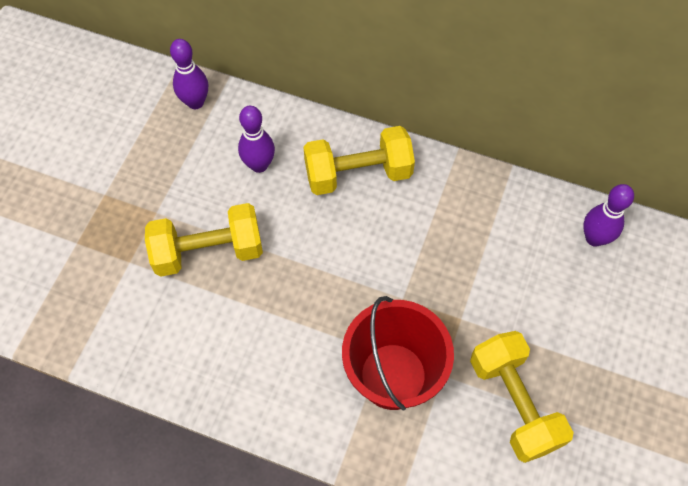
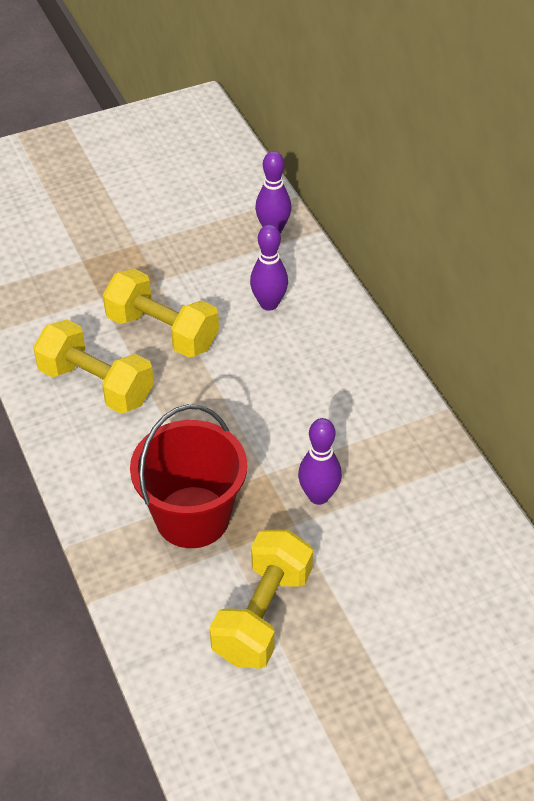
camera: 45 degrees right, 15 degrees down
yellow dumbbell [303,126,415,195] -> yellow dumbbell moved to [33,319,154,414]
purple bowling pin [583,184,634,247] -> purple bowling pin moved to [298,418,342,505]

